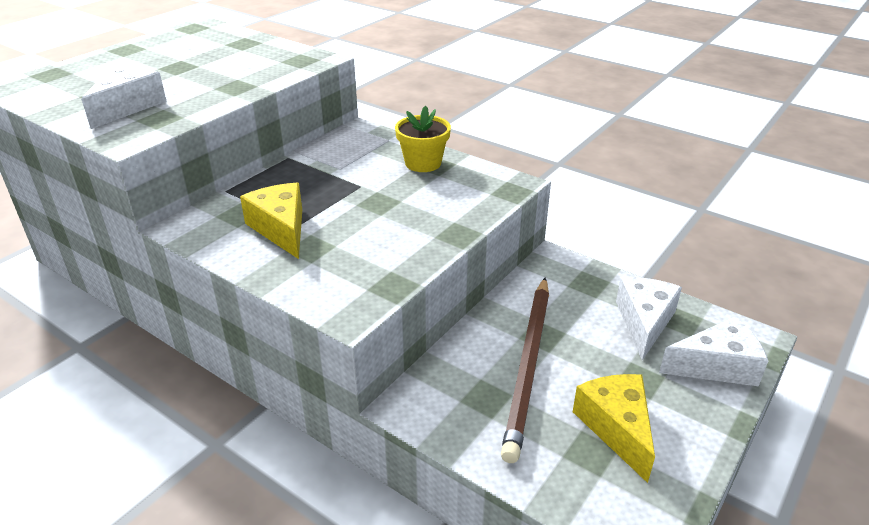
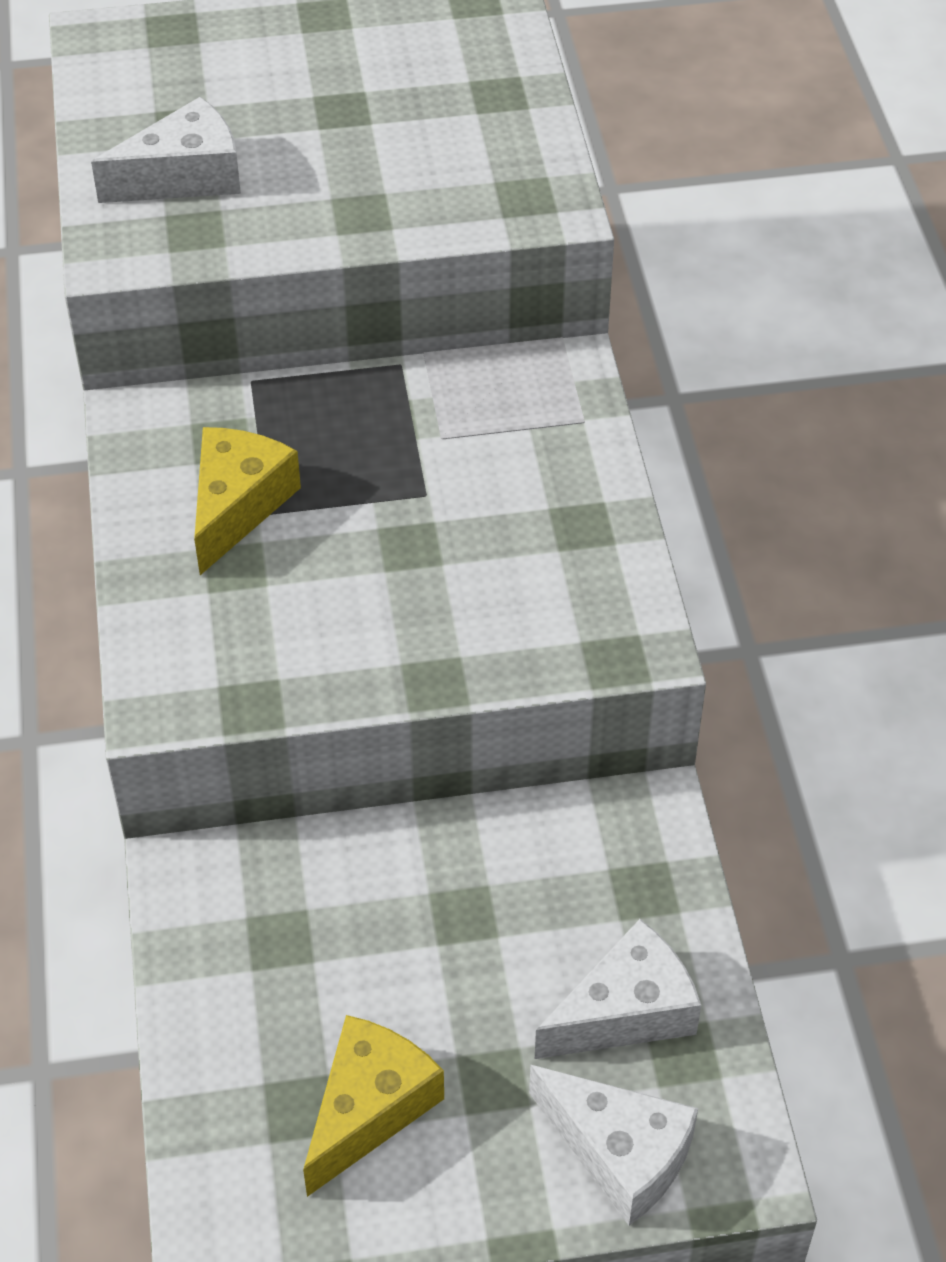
camera: 45 degrees right, 15 degrees up
yellow flower pot [395,106,451,172] -> none
brown pencil [501,277,549,463] -> none

